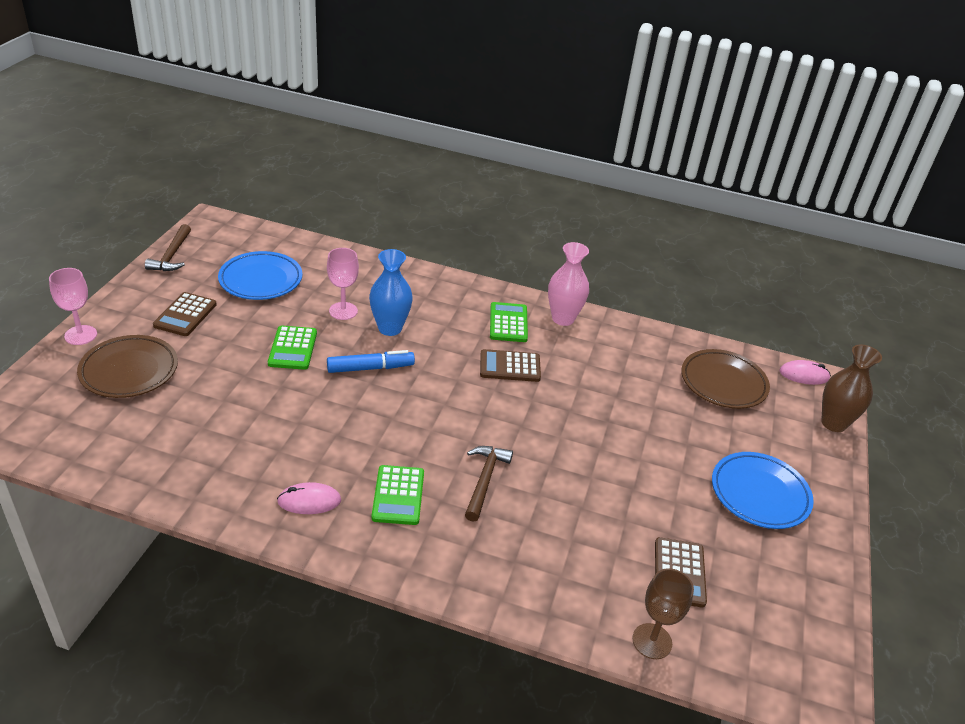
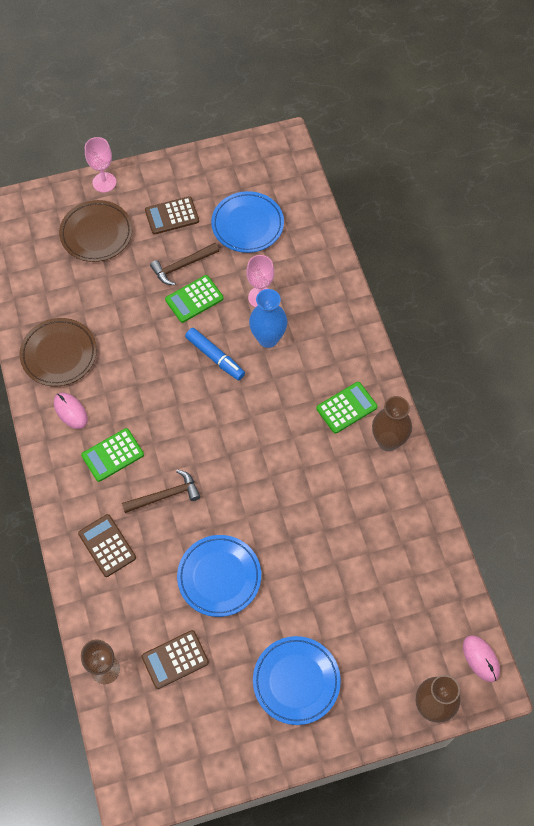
camera: 60 degrees right, 25 degrees up
brown hammer [145,224,191,271] -> brown hammer moved to [150,243,219,285]
brown calculator [480,349,541,382] -> brown calculator moved to [78,514,136,577]
pink vase [548,242,589,326] -> brown vase [372,396,412,451]
brown plate [681,349,770,409] -> brown plate moved to [19,318,97,386]
none -> blue plate [177,535,261,617]

